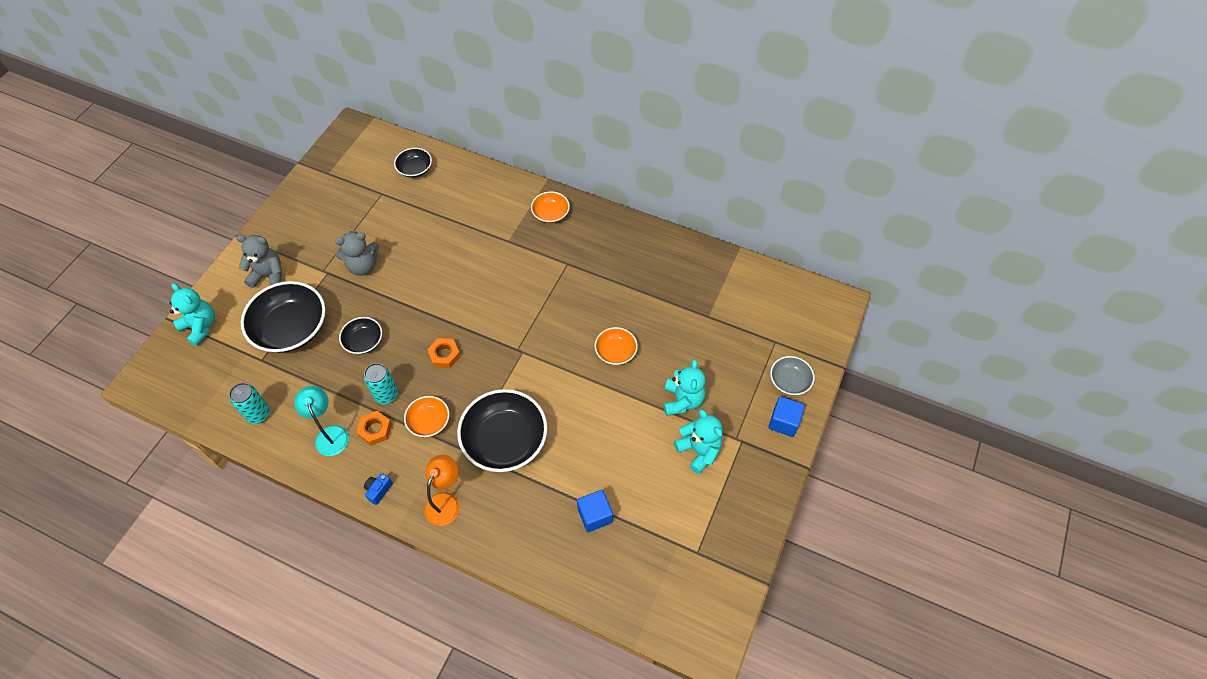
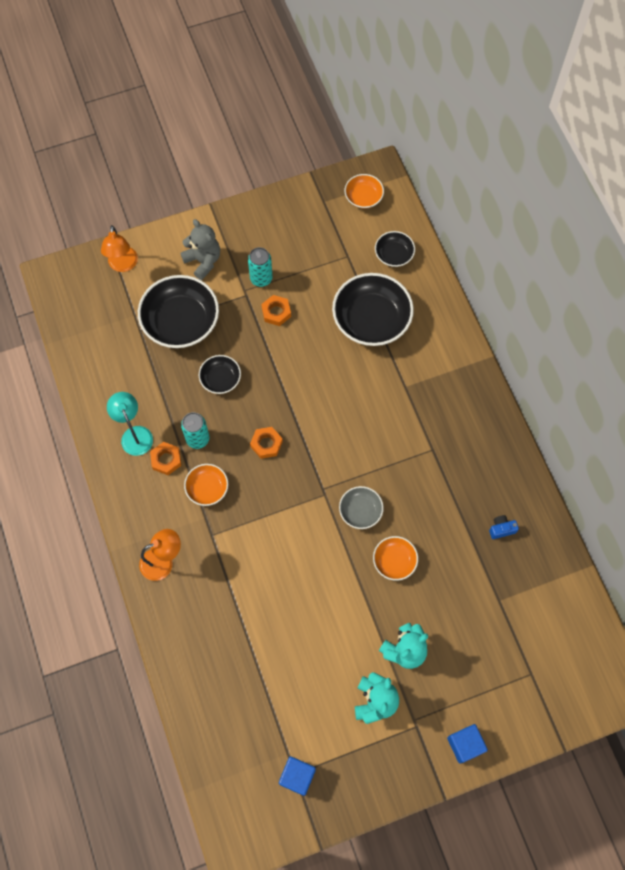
camera: 45 degrees right, 10 degrees up
turquoise teddy bear [169,283,215,346] -> orange lamp [101,225,138,272]
turquoise can [229,383,270,424] -> turquoise can moved to [248,247,273,287]
turquoise lamp [294,386,349,456] -> turquoise lamp turned 45 degrees counterclockwise [107,392,153,456]
grey teddy bear [335,231,379,276] -> orange nut [261,295,291,326]
blue camera [364,473,393,505] -> blue camera moved to [489,515,519,539]
black bowl [457,389,547,472] -> black bowl moved to [332,273,414,346]
orange bowl [531,192,570,223] -> orange bowl moved to [345,174,384,209]
blue cube [577,490,613,532] -> blue cube moved to [279,756,316,796]
grey bowl [770,356,815,395] -> grey bowl moved to [339,486,384,529]

